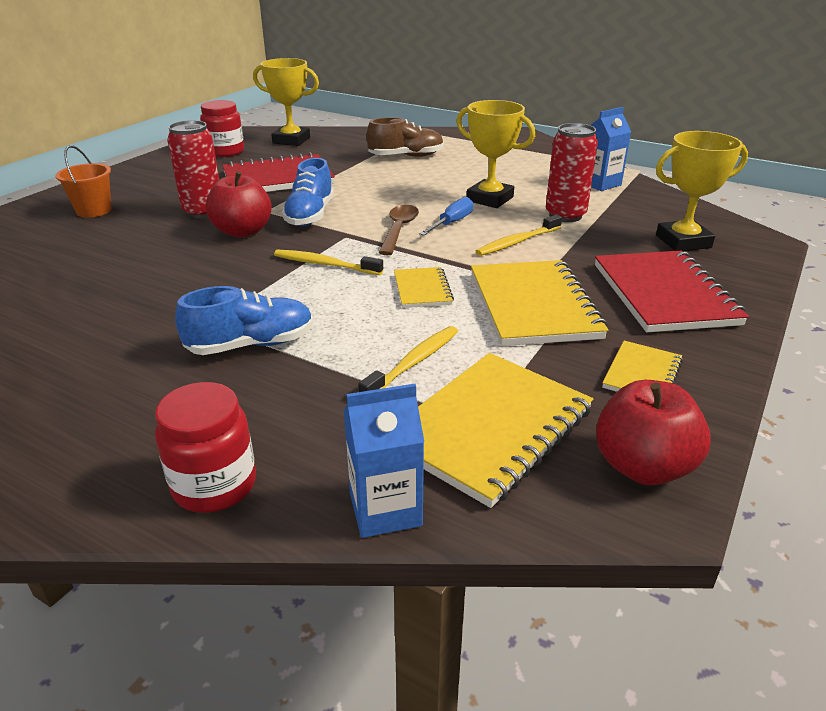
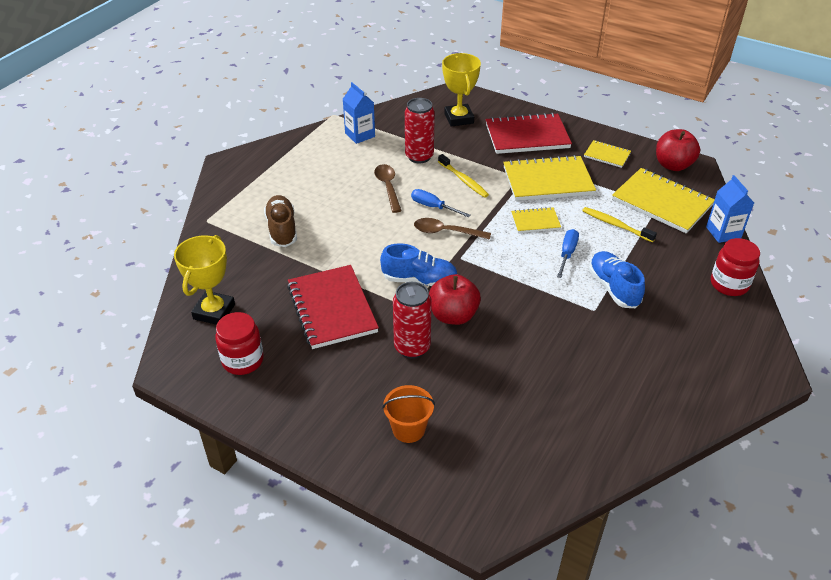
camera: 90 degrees left, 10 degrees up
yellow toothbrush [274,250,383,275] -> none
yellow trophy [456,100,535,208] -> brown spoon [374,164,402,213]
none -> blue screwdriver [557,229,579,278]

